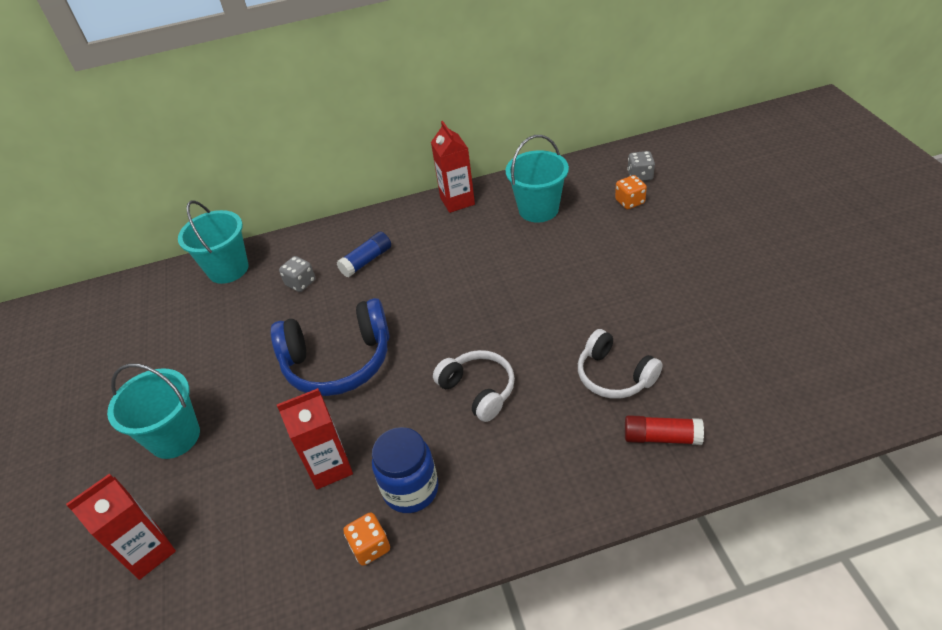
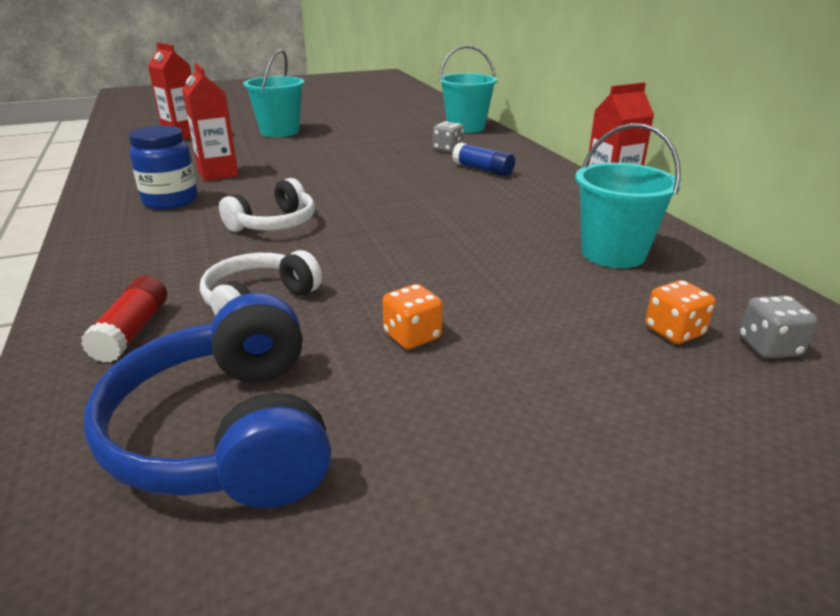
camera: 80 degrees right, 15 degrees down
blue headphones [271,298,390,396] -> blue headphones moved to [84,293,331,508]
orange dice [343,512,390,566] -> orange dice moved to [382,284,443,349]

